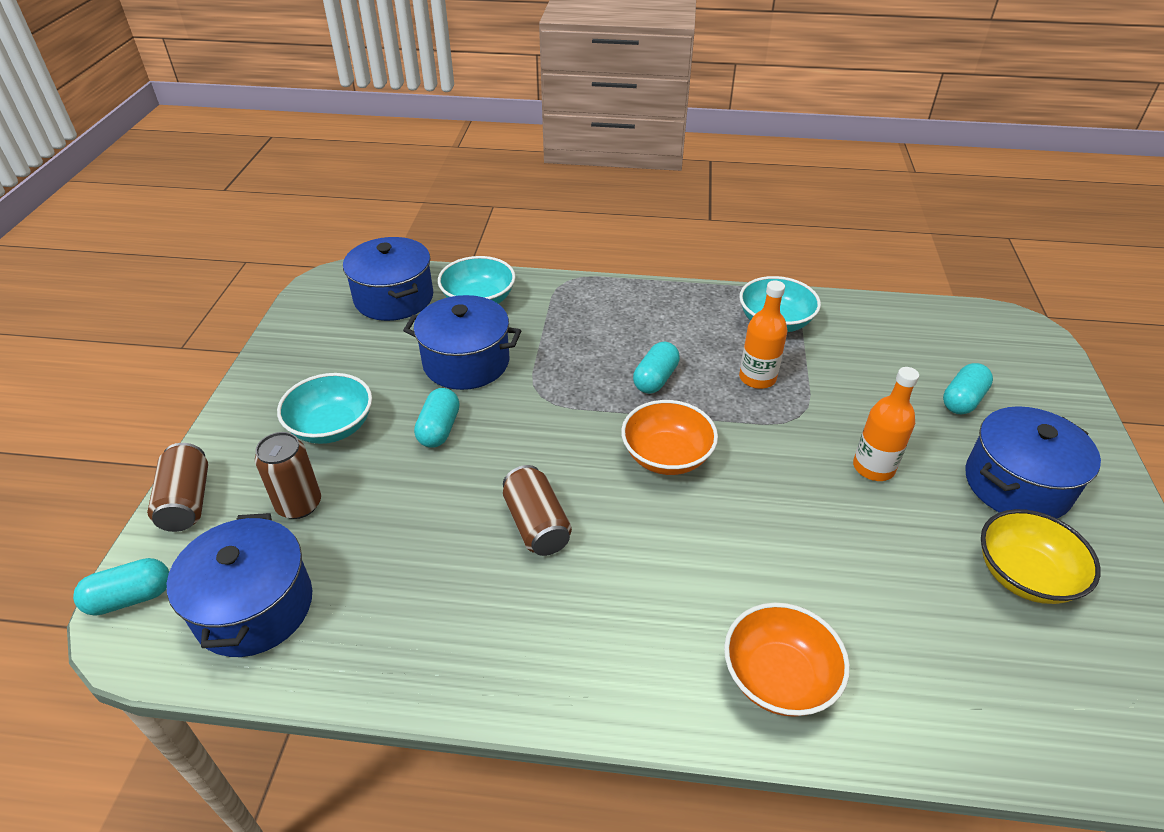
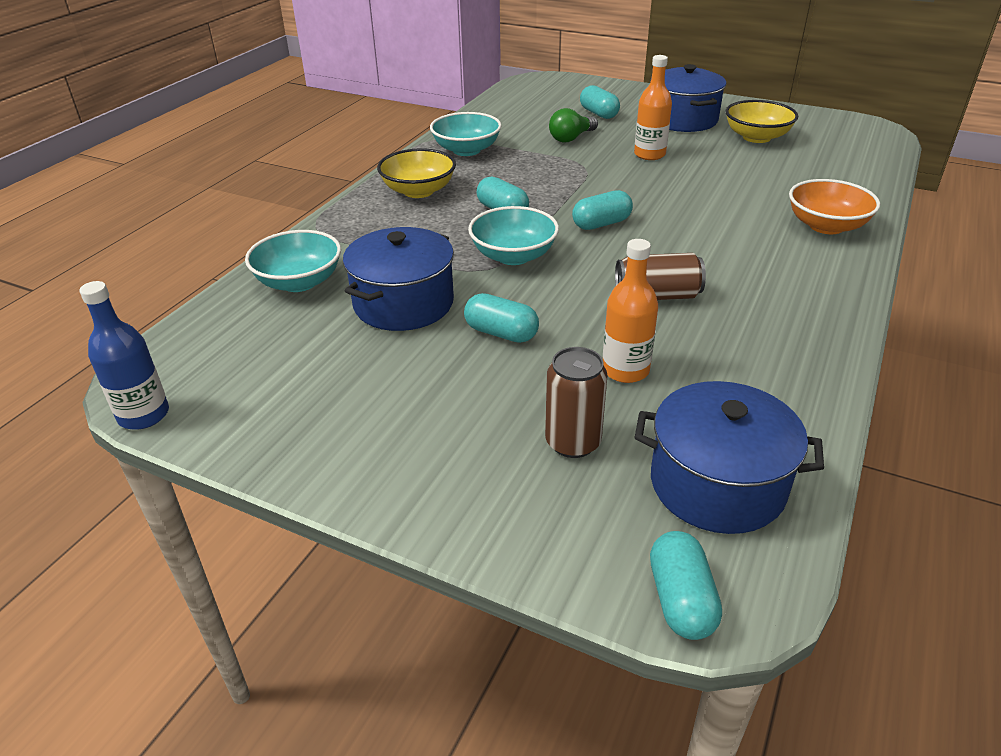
camera: 70 degrees left, 5 degrees down
brown can [147,443,208,532] -> none
turquoise bowl [277,373,372,444] -> turquoise bowl moved to [468,206,559,265]
blue pot [343,237,433,321] -> none
orange bowl [621,400,718,475] -> turquoise capsule [572,190,633,230]
orange bottle [739,280,787,389] -> orange bottle moved to [603,239,658,383]
none -> blue bottle [80,281,169,430]
none -> yellow bowl [377,148,456,198]
none -> green light bulb [549,108,598,142]

